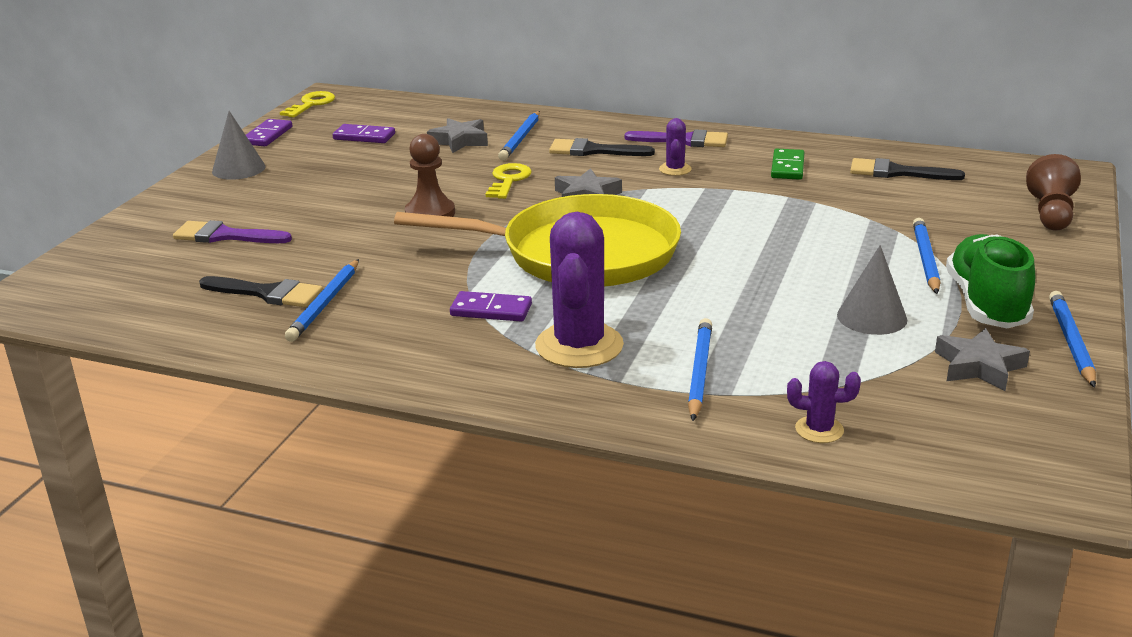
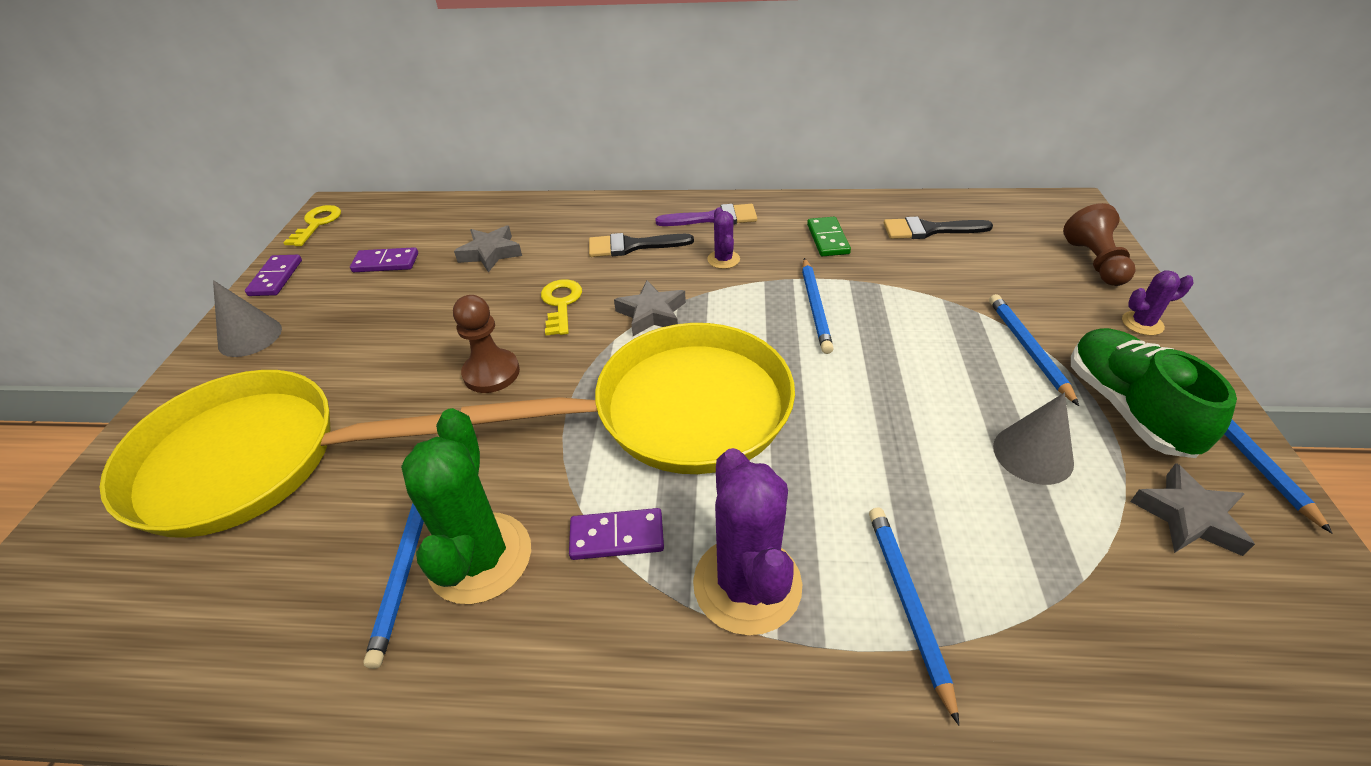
camera: 15 degrees left, 15 degrees up
purple brush [173,220,292,243] -> yellow pan [100,370,441,538]
black brush [199,276,323,307] -> none
blue pencil [498,111,540,161] -> blue pencil moved to [802,258,834,354]
purple cactus [787,361,861,443] -> purple cactus moved to [1122,270,1193,336]
none -> green cactus [401,408,531,604]

